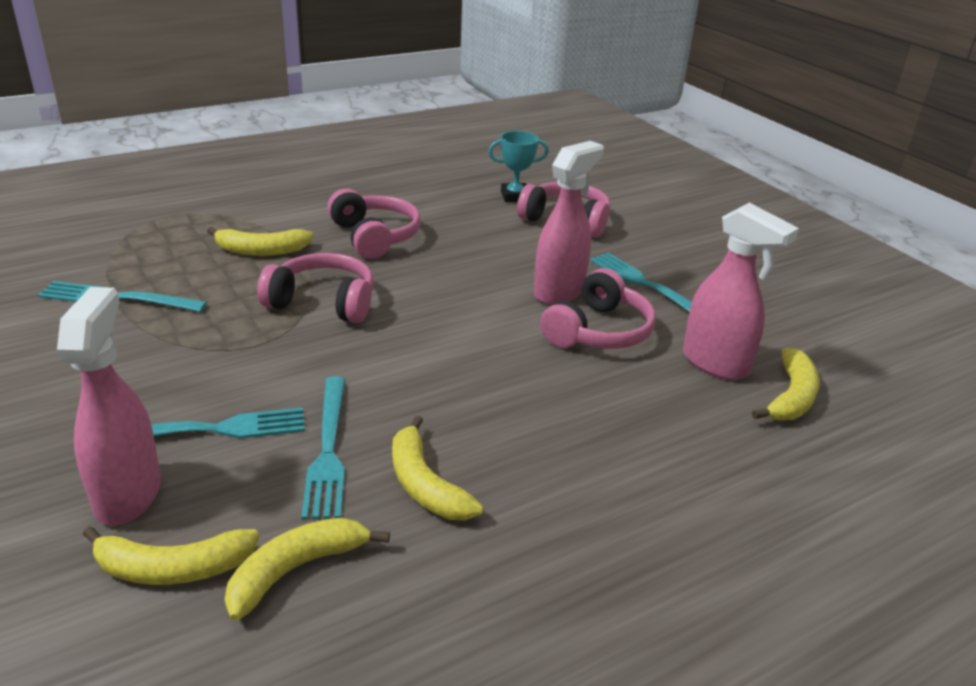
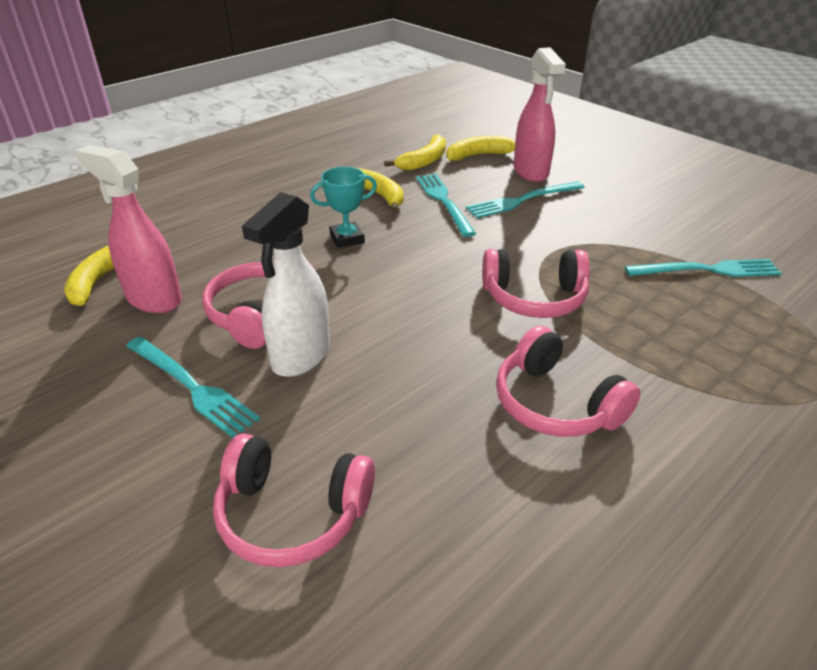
camera: 170 degrees right, 5 degrees up
yellow banana [207,227,314,256] -> none
turquoise trophy [488,131,549,202] -> turquoise trophy moved to [310,167,377,248]
pink spray bottle [534,141,604,305] -> white spray bottle [242,192,330,377]

